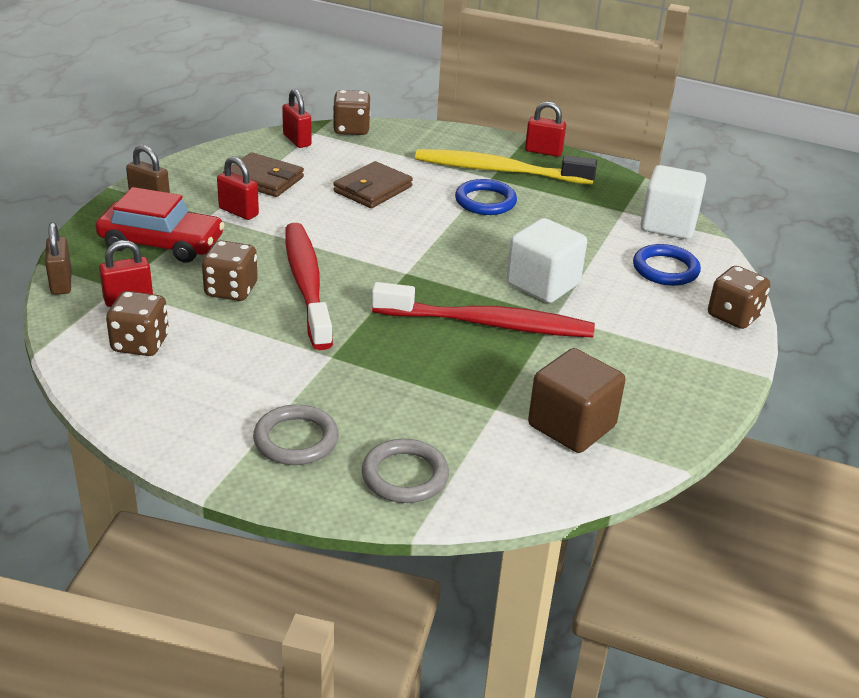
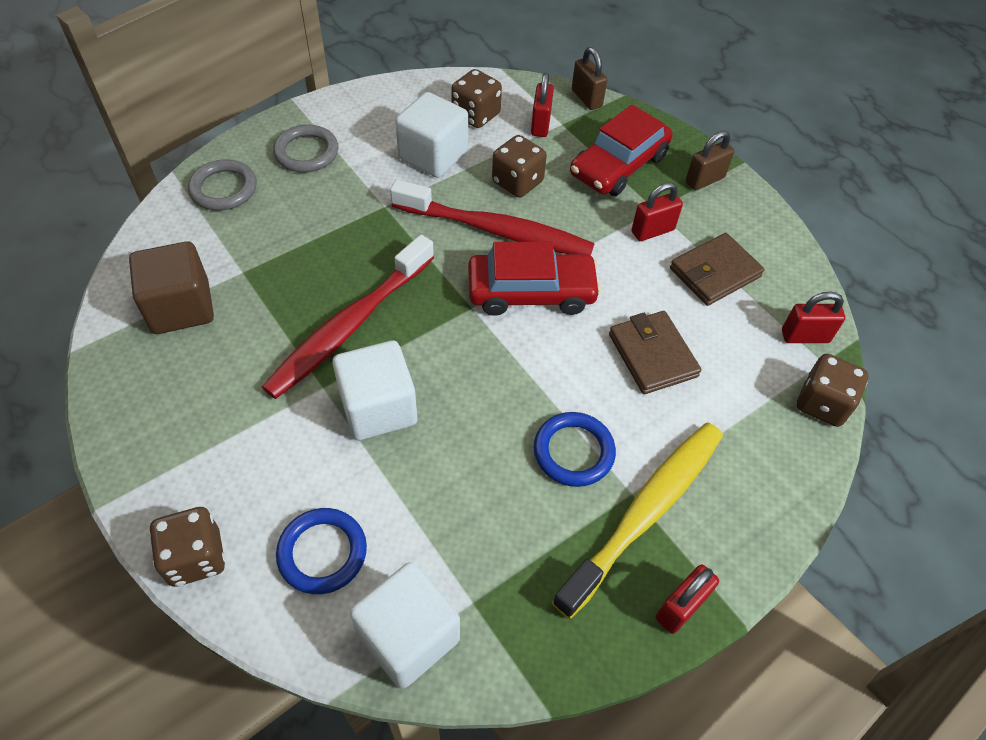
camera: 120 degrees right, 20 degrees up
brown padlock [45,222,72,295] -> brown padlock turned 45 degrees clockwise [572,47,607,110]
none -> white cube [395,92,468,178]
none -> red car [468,242,601,316]

